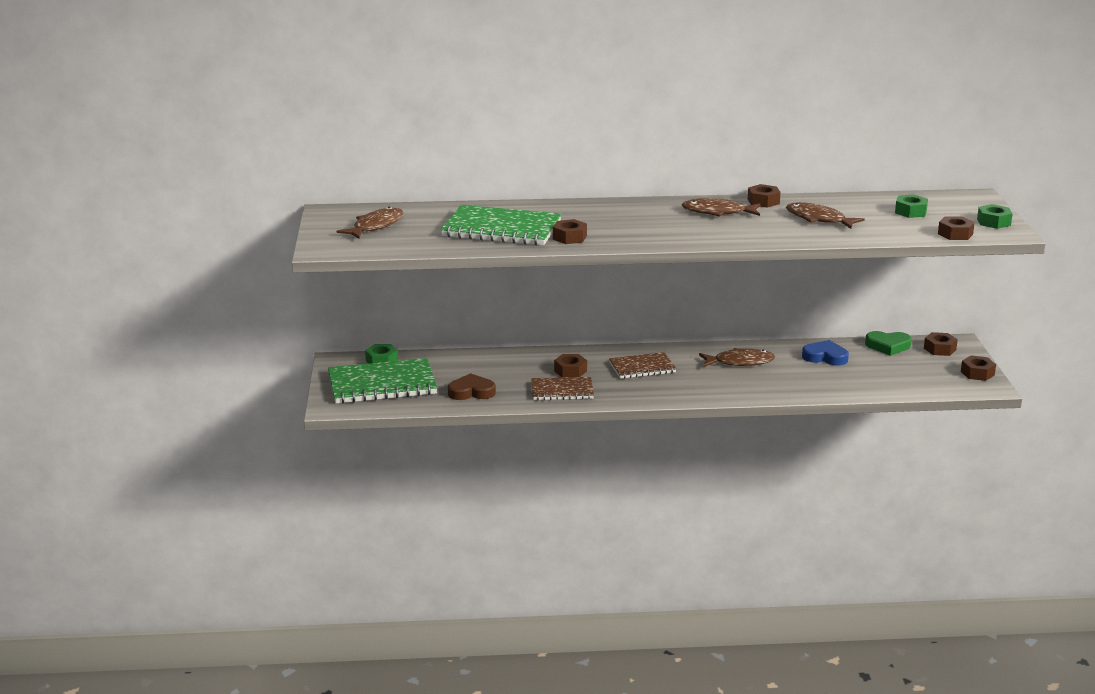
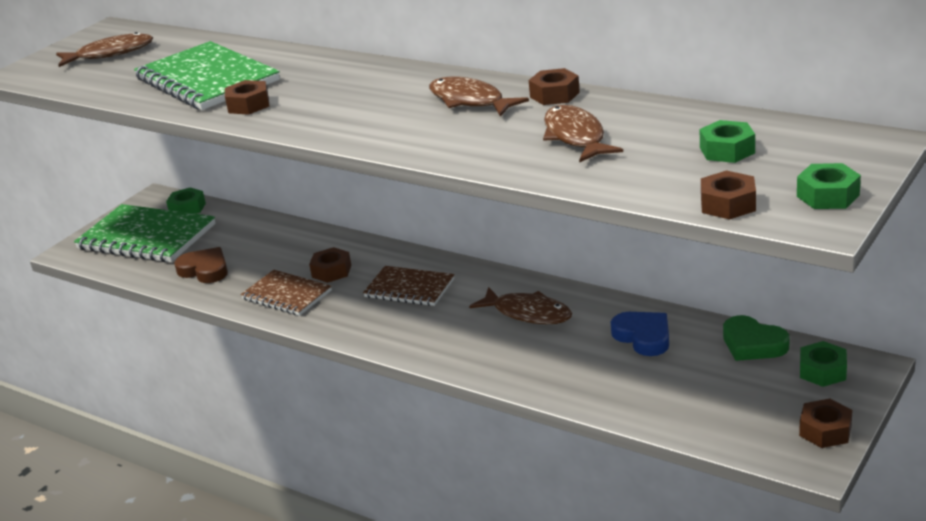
camera: 40 degrees right, 5 degrees up
brown nut [924,332,958,356] -> green nut [800,341,847,387]

